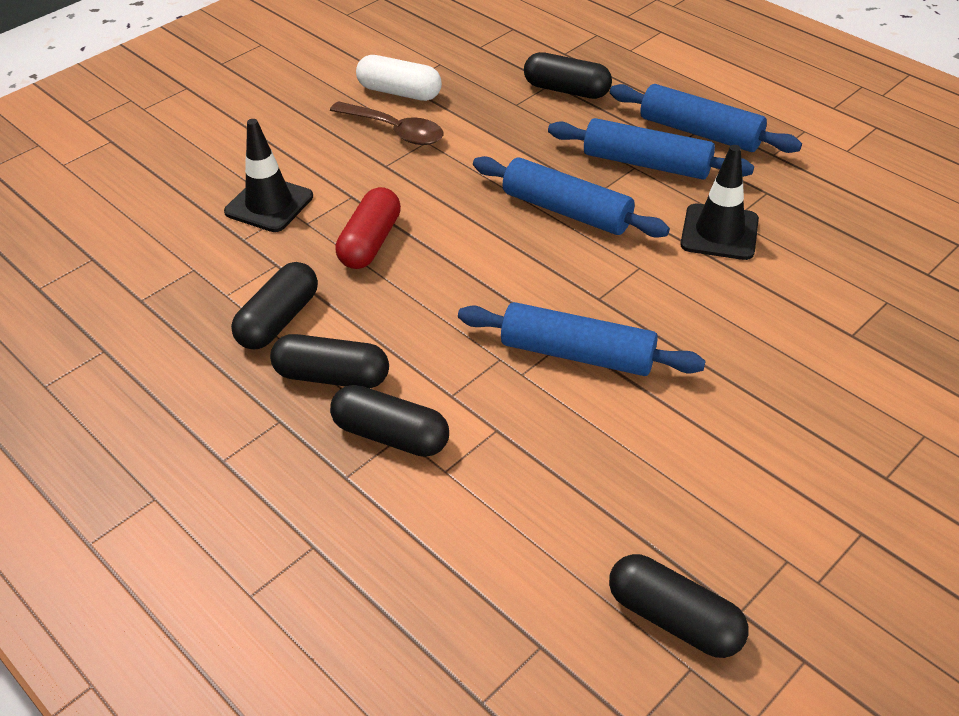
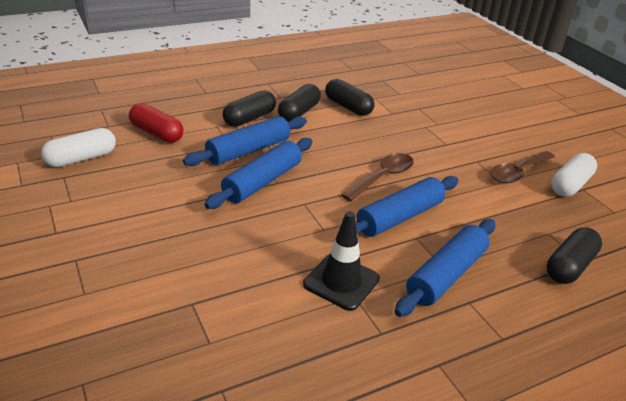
camera: 105 degrees right, 10 degrees down
black traffic cone [224,119,313,232] -> none
red capsule [335,187,401,269] -> red capsule moved to [129,103,183,143]
black capsule [609,554,749,658] -> white capsule [41,128,116,167]
blue rolling pin [610,84,802,153] -> blue rolling pin moved to [183,116,307,166]
none -> brown spoon [342,153,414,201]

